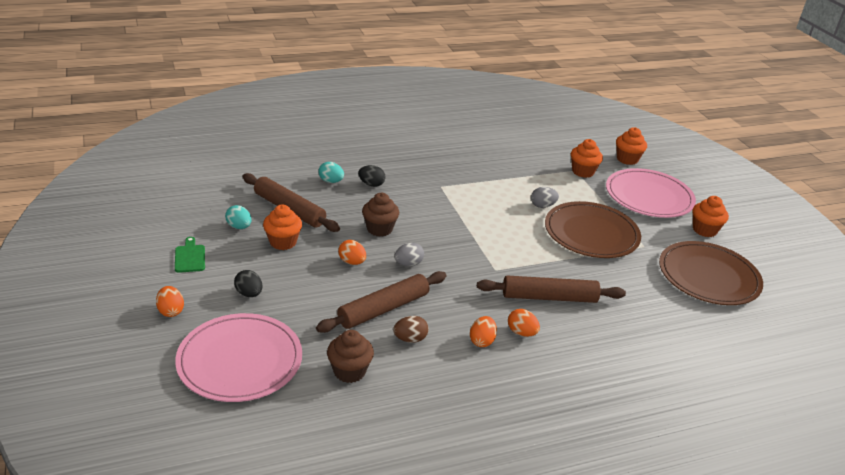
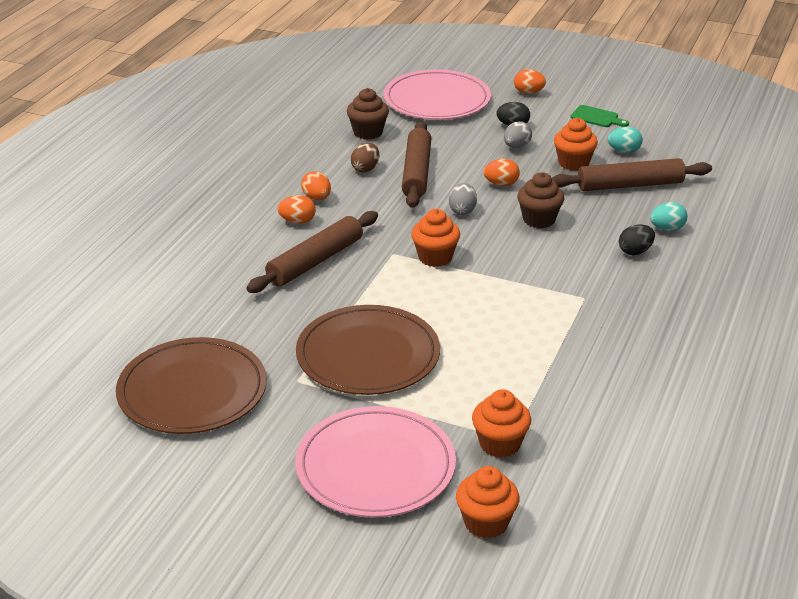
camera: 135 degrees right, 0 degrees up
grey egg [531,187,559,208] -> grey egg moved to [504,121,532,148]
orange cupcake [692,196,729,237] -> orange cupcake moved to [411,209,460,267]

